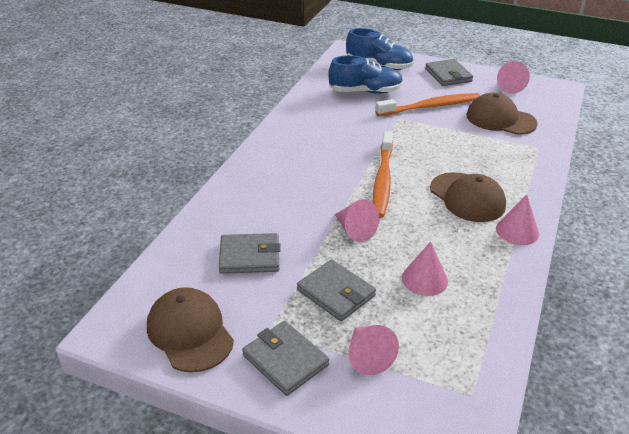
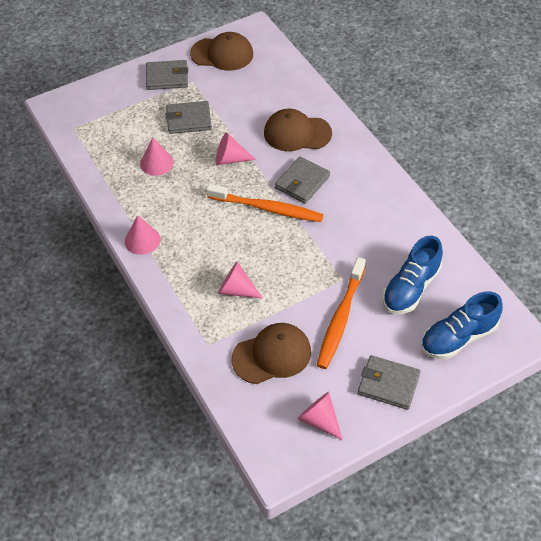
camera: 130 degrees right, 15 degrees up
grey wallet [219,233,281,274] -> grey wallet moved to [275,157,330,204]
pink cone [348,325,399,375] -> pink cone moved to [218,262,263,299]
orange toothbrush [373,131,393,218] -> orange toothbrush turned 150 degrees clockwise [206,184,324,222]
brown cap [430,172,506,222] -> brown cap moved to [264,109,332,151]

